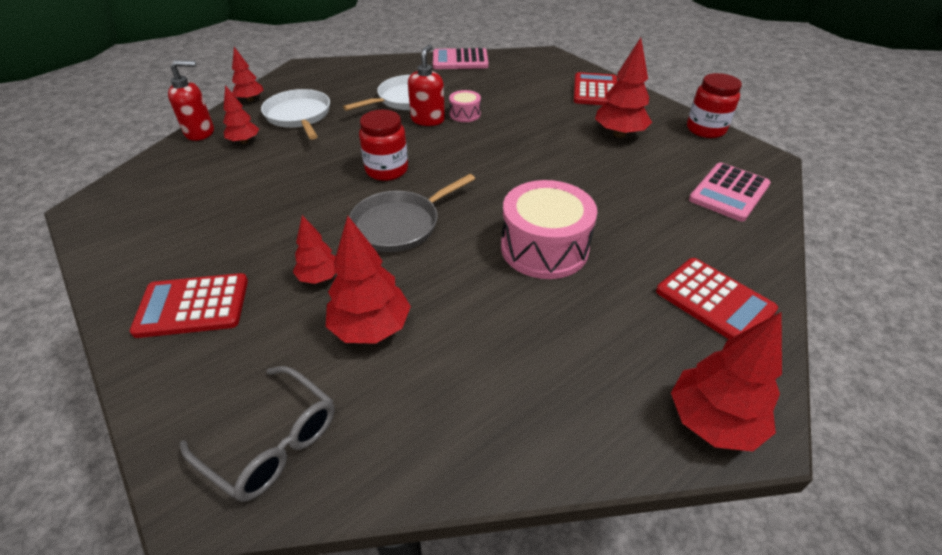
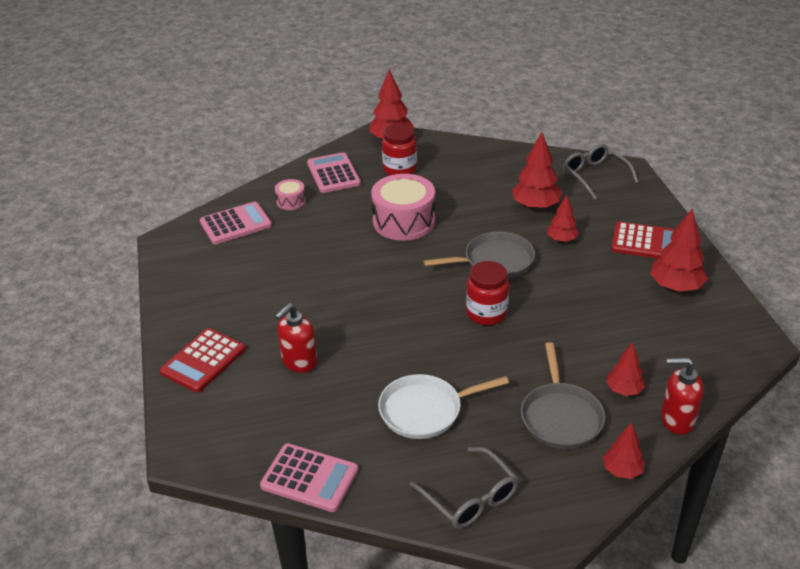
camera: 155 degrees left, 5 degrees down
white pan [261,89,330,140] -> grey pan [521,342,605,449]
red soap dispenser [408,44,445,126] -> red soap dispenser moved to [275,303,317,373]
pink drum [449,90,481,122] -> pink drum moved to [275,179,306,210]
red tree [595,37,652,138] -> red tree moved to [650,209,708,292]
red calculator [656,258,778,339] -> pink calculator [307,152,361,193]
red jar [687,73,742,138] -> red jar moved to [382,124,417,175]
none -> grey glasses [410,447,519,529]

